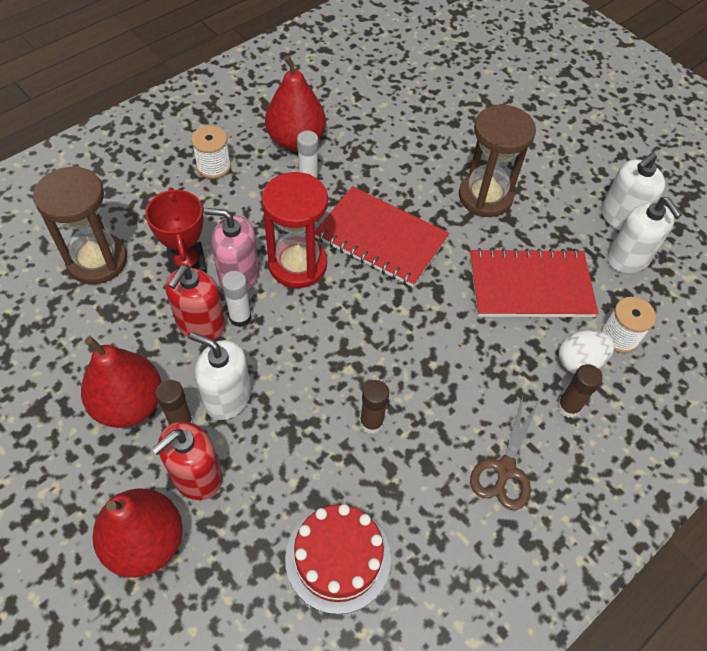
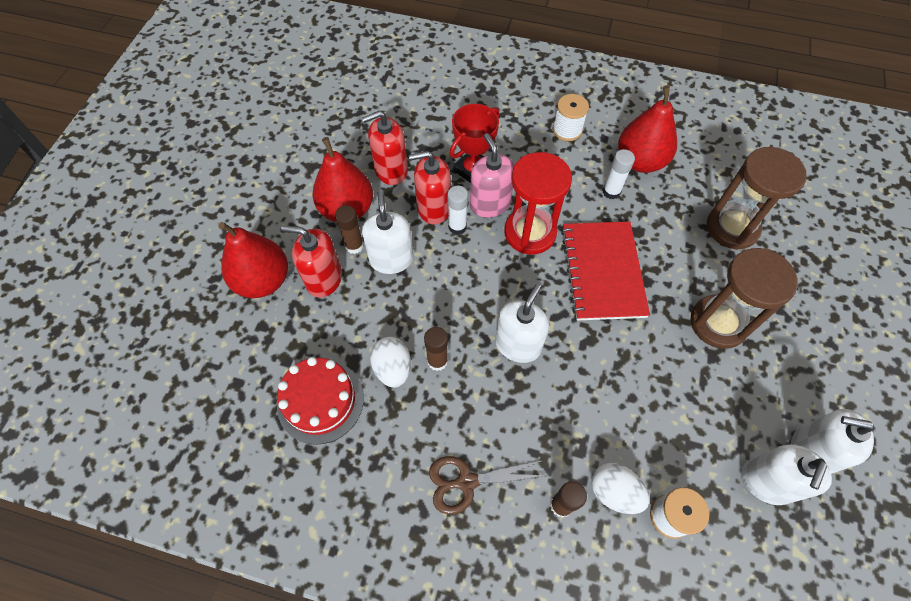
camera: 60 degrees right, 5 degrees up
brown hourglass [33,166,127,284] -> brown hourglass moved to [707,147,807,250]
red notebook [470,248,598,317] -> none
none -> red soap dispenser [362,111,408,185]
none -> white egg [370,337,411,387]
none -> white soap dispenser [495,284,549,363]

